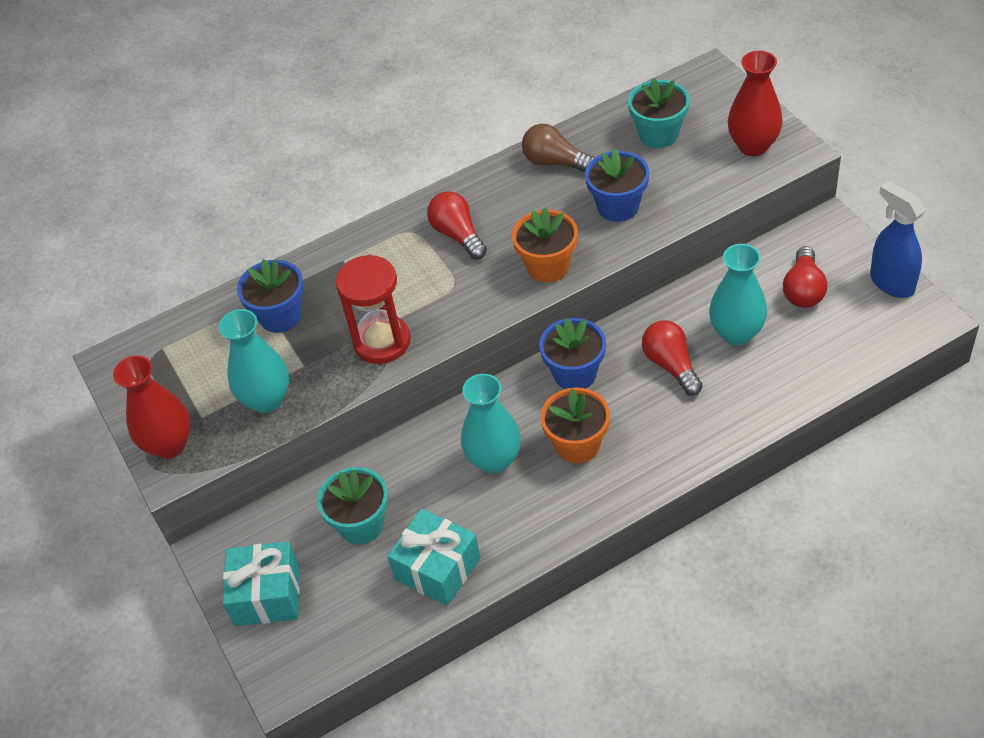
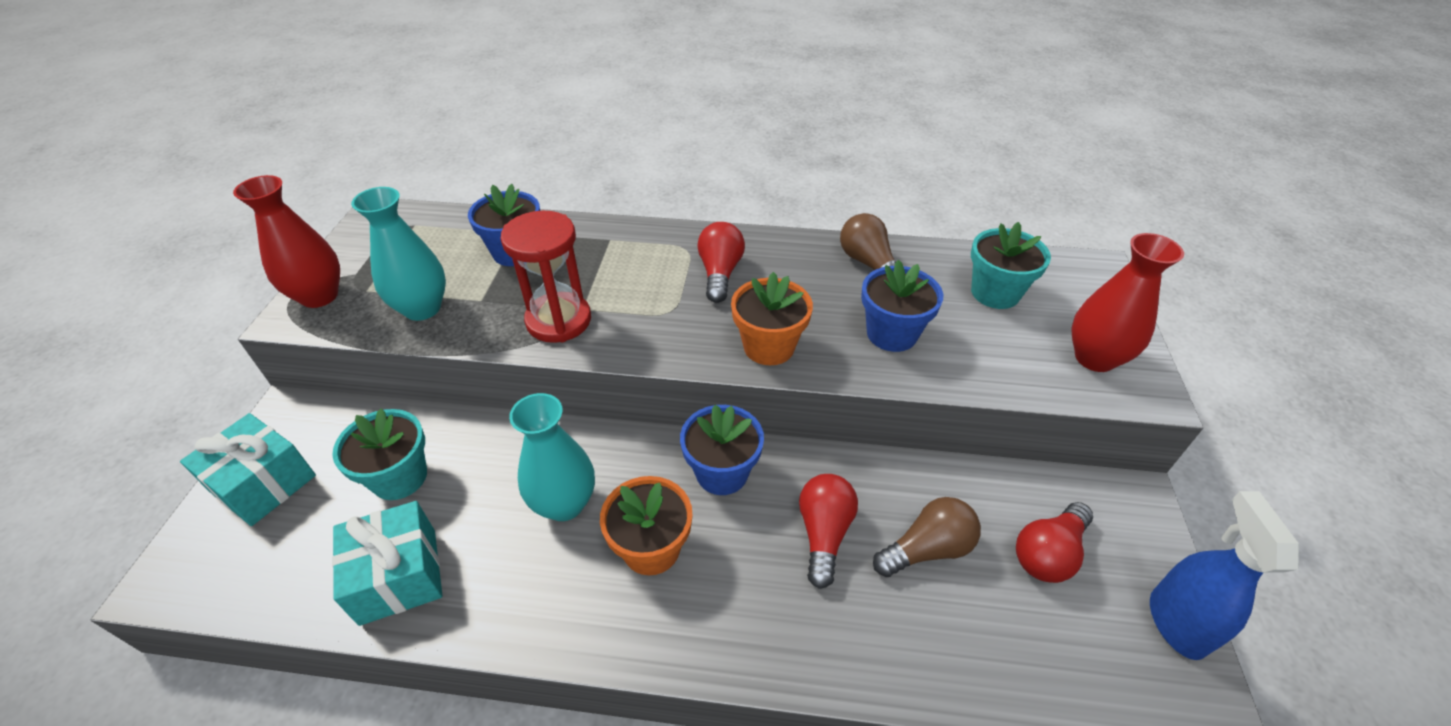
camera: 30 degrees right, 5 degrees down
turquoise vase [709,244,767,346] -> brown light bulb [873,497,981,577]

